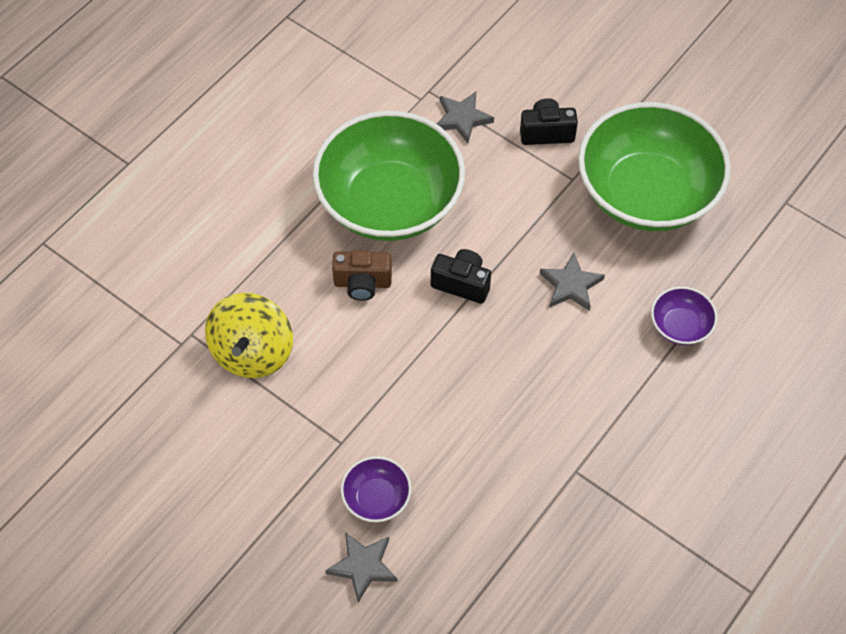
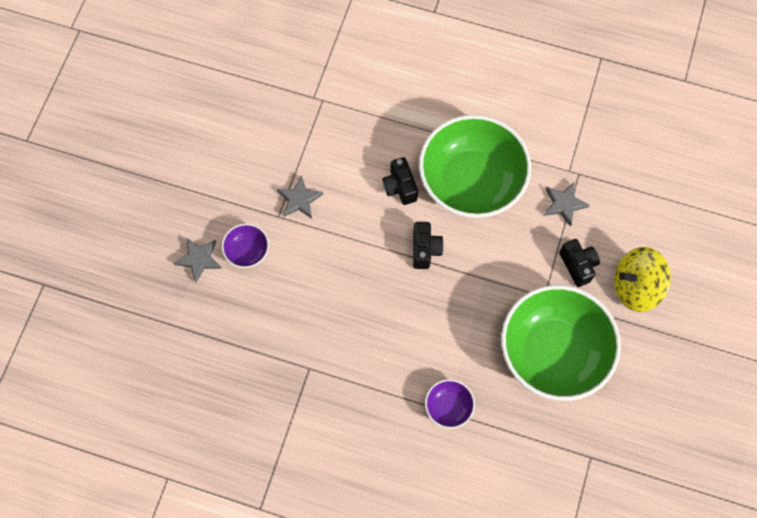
camera: 70 degrees right, 10 degrees up
yellow spinning top [205,293,293,378] -> yellow spinning top moved to [614,247,671,312]
brown camera [332,250,392,301] -> black camera [382,157,418,205]
grey star [540,253,605,311] -> grey star moved to [277,175,323,219]

